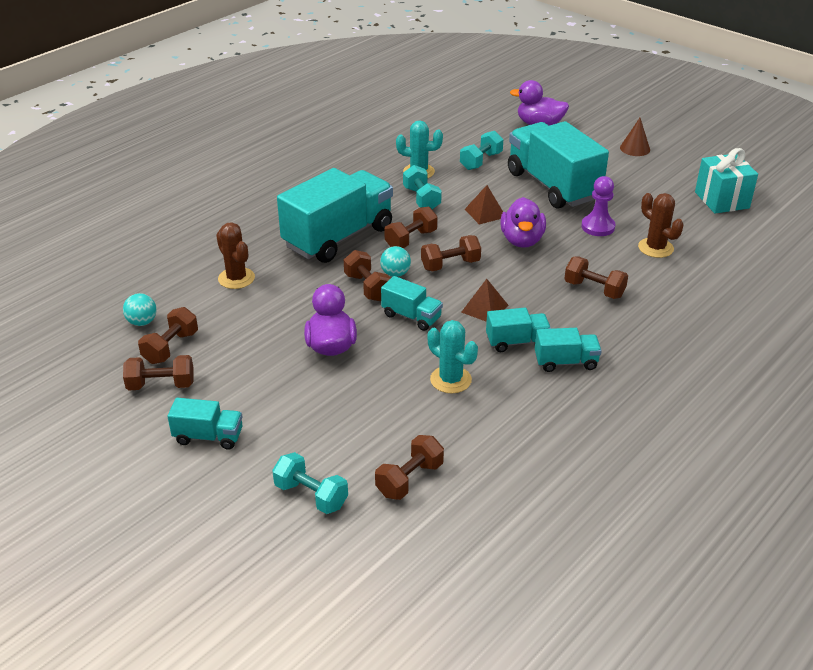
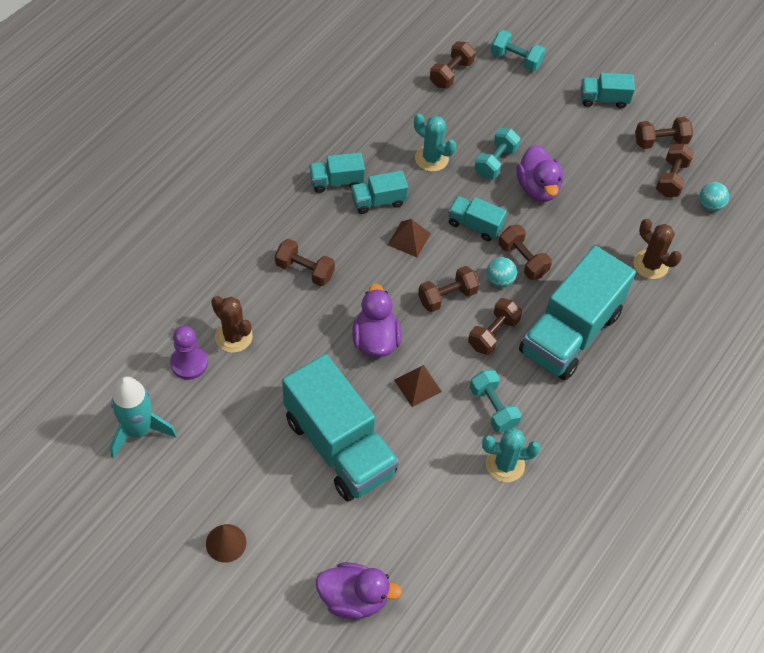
camera: 170 degrees right, 20 degrees up
turquoise dumbbell [460,131,503,170] -> turquoise dumbbell moved to [474,128,521,179]
purple pawn [581,176,615,236] -> purple pawn moved to [170,326,208,380]
turquoise gift [695,148,758,213] -> turquoise rocket [110,376,177,459]

